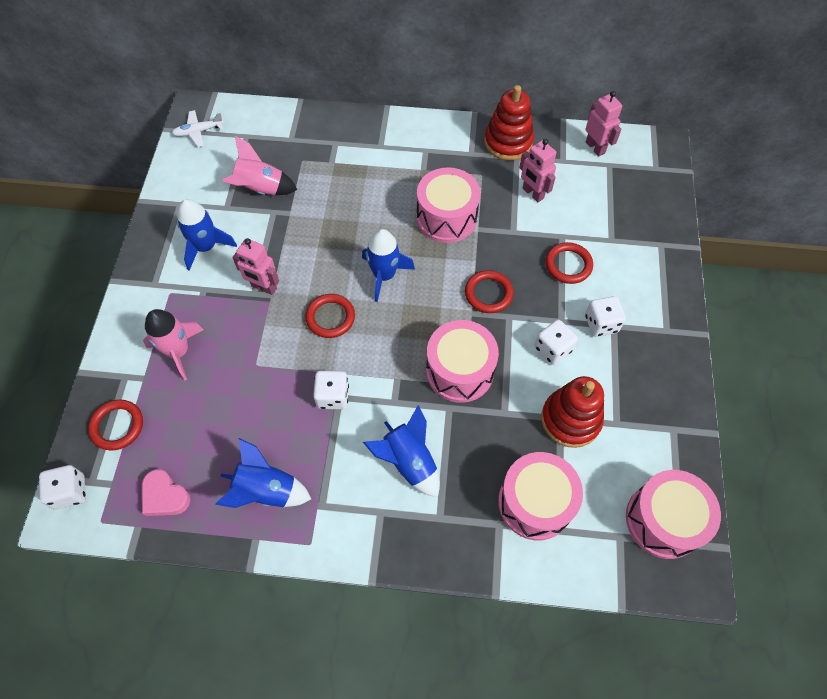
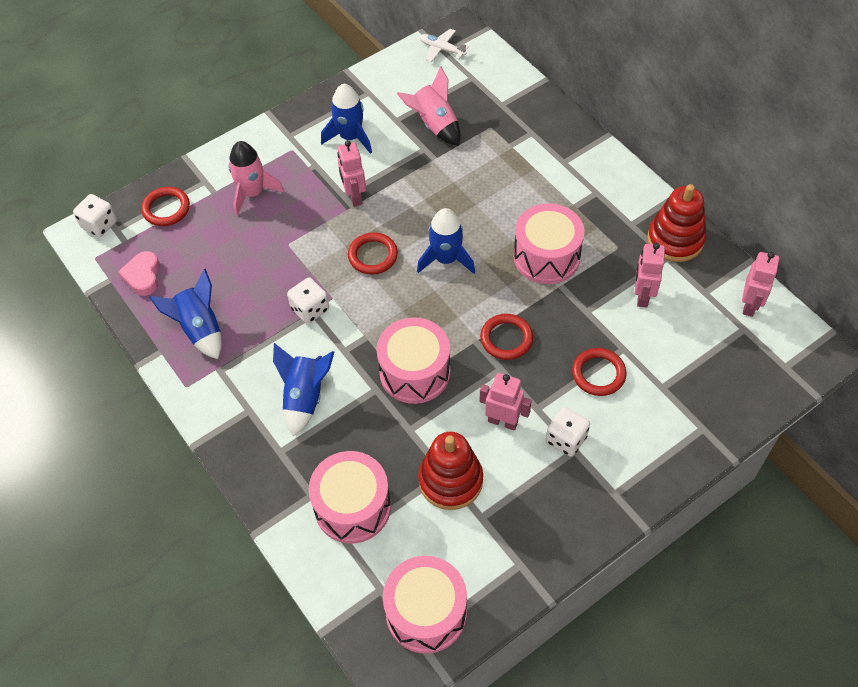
camera: 50 degrees right, 5 degrees down
white dice [535,320,578,365] -> pink robot [479,373,532,431]

